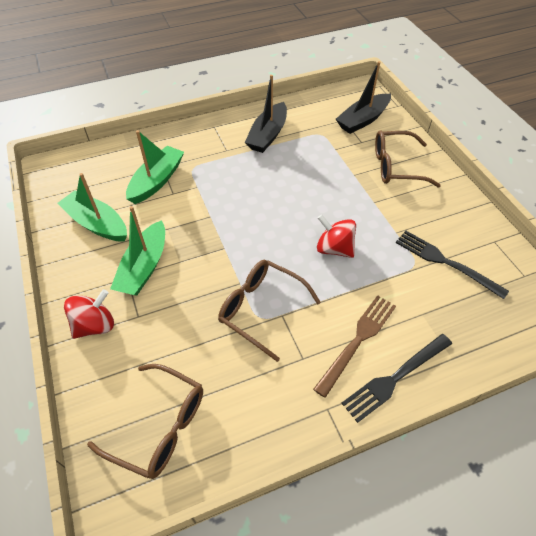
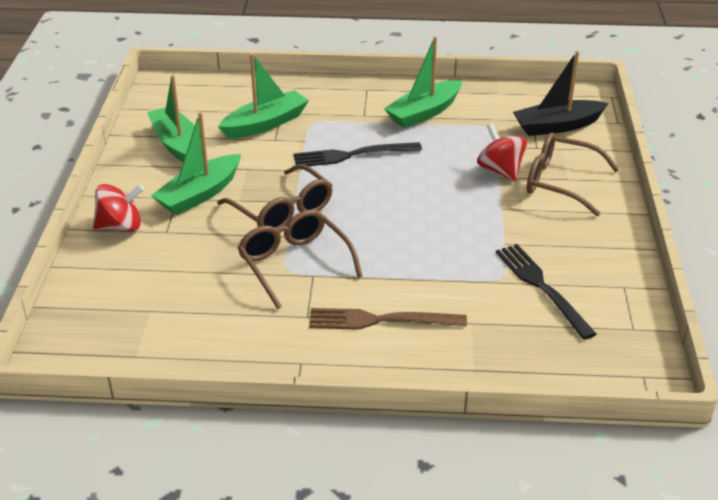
camera: 25 degrees right, 15 degrees down
brown glasses [87,364,203,479] -> brown glasses moved to [217,164,333,229]
black boat [245,75,287,153] -> green boat [384,36,462,128]
brown fork [313,295,396,398] -> brown fork turned 150 degrees counterclockwise [309,308,467,330]
red spinning top [317,215,356,258] -> red spinning top moved to [477,123,527,181]
black fork [341,334,452,423] -> black fork moved to [293,142,422,166]

